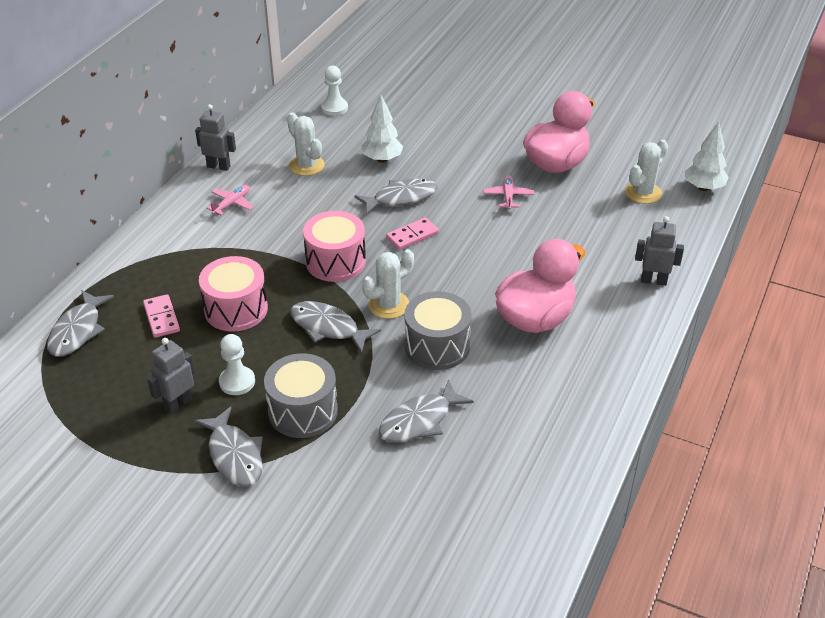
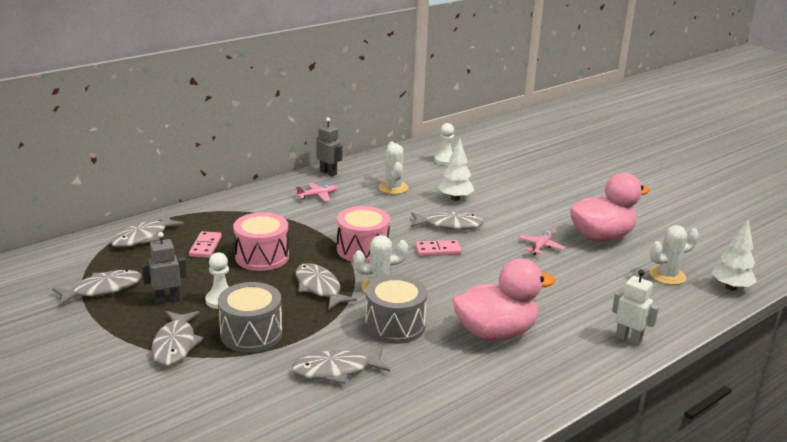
camera: 25 degrees right, 15 degrees down
grey robot [635,216,684,286] -> white robot [612,270,659,346]
none -> grey fish [52,270,142,306]

